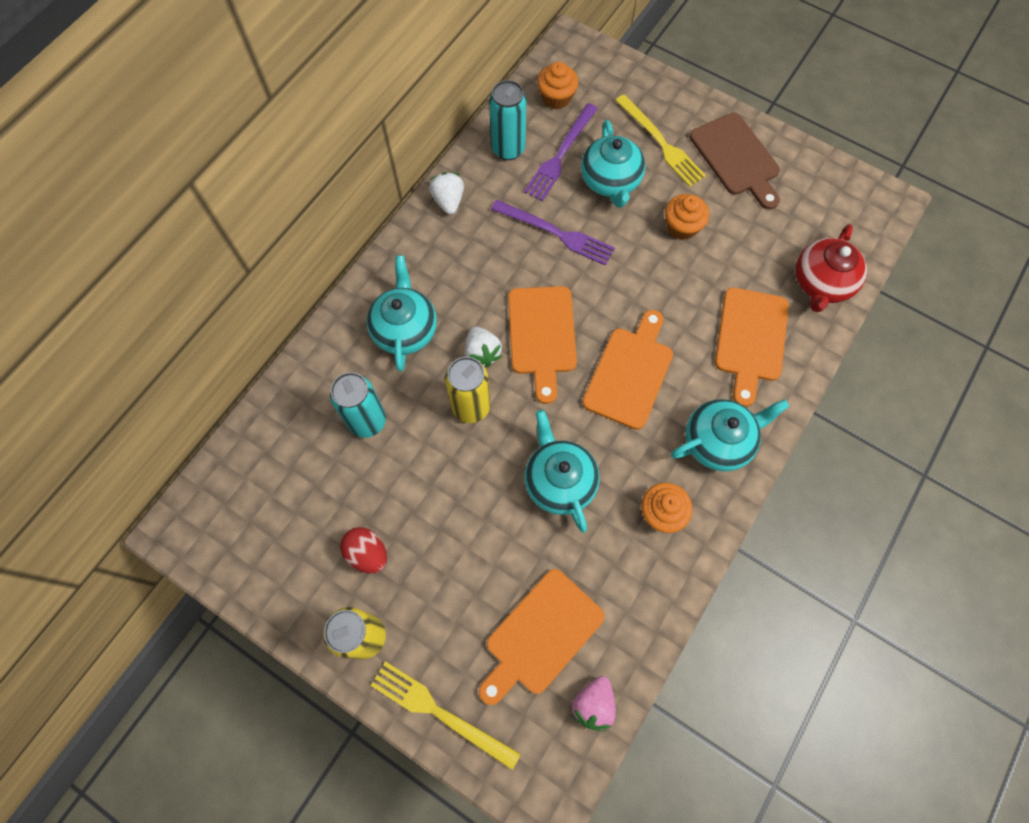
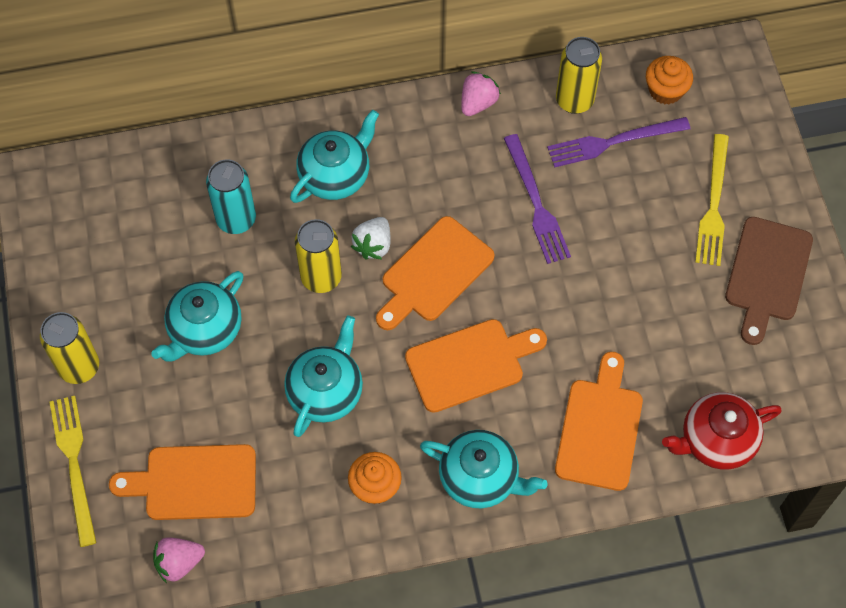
camera: 45 degrees right, 5 degrees down
red egg [340,527,387,573] -> none
white strawberry [429,172,464,215] -> pink strawberry [461,71,501,116]
turquoise can [489,80,526,160] -> yellow can [556,37,602,114]
turquoise teapot [581,120,646,208] -> turquoise teapot moved to [151,271,243,362]
orange cupcake [665,194,709,240] -> none
orange cutting board [715,288,789,407] -> orange cutting board turned 135 degrees clockwise [555,352,643,491]

